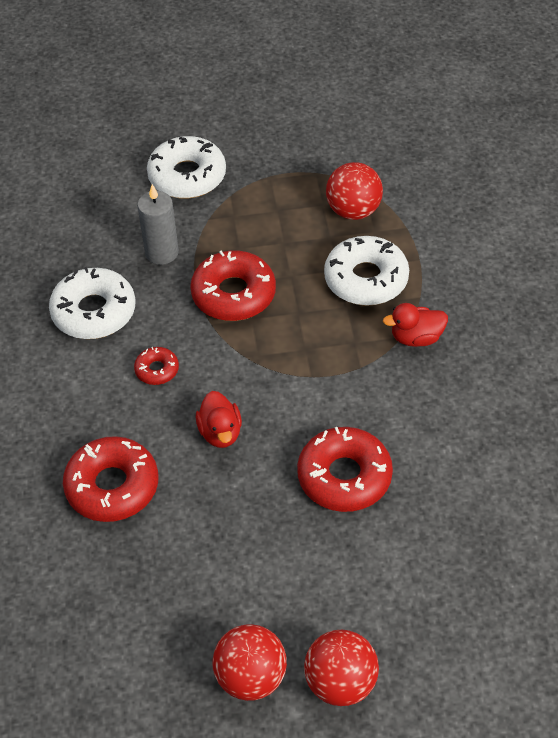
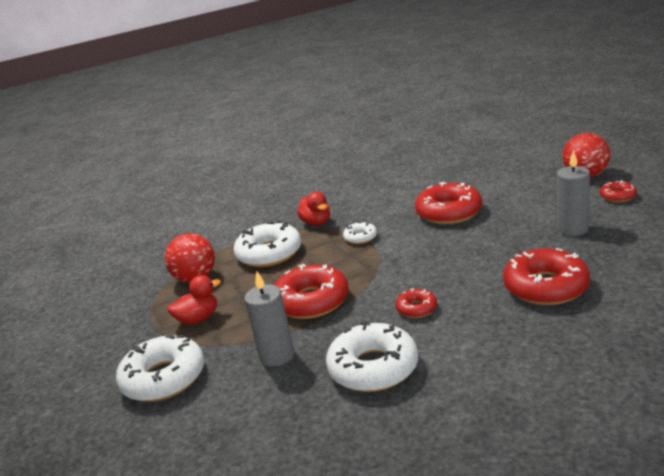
camera: 105 degrees left, 25 degrees down
red duck [196,391,242,448] -> red duck moved to [167,275,221,325]
red ball [213,624,287,701] -> red donut [600,181,637,202]
none -> white donut [343,221,377,244]
none -> grey candle [557,150,590,236]

